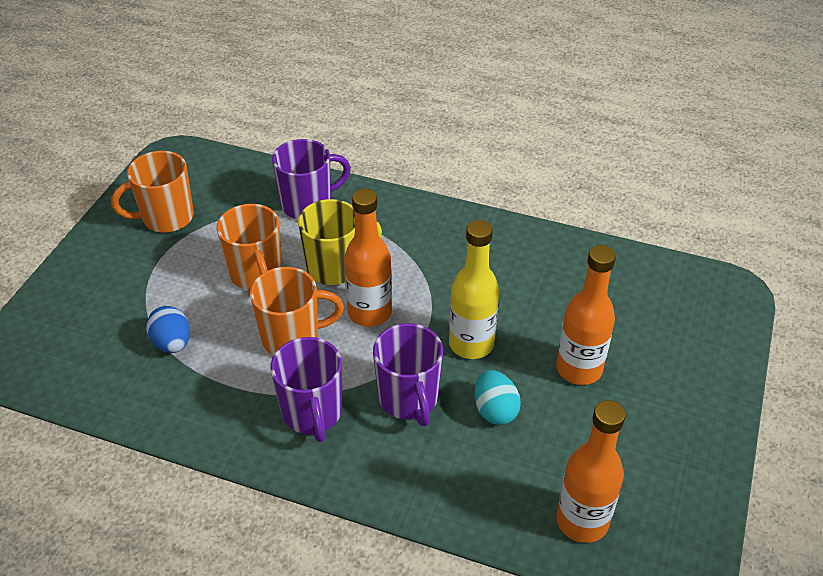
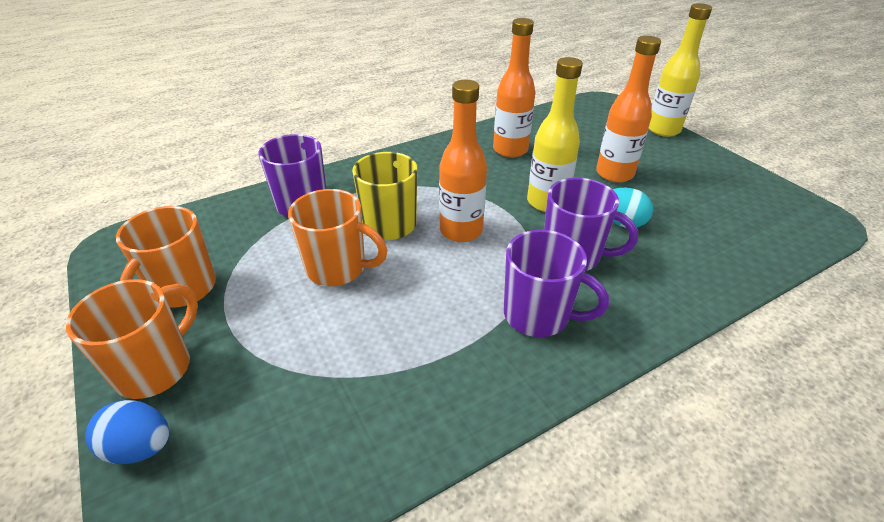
camera: 50 degrees left, 5 degrees down
blue egg [146,306,190,353] -> blue egg moved to [85,400,169,464]
orange mug [250,267,344,355] -> orange mug moved to [66,279,198,399]
orange bottle [556,400,626,543] -> orange bottle moved to [493,18,535,158]
none -> yellow bottle [649,3,712,137]

